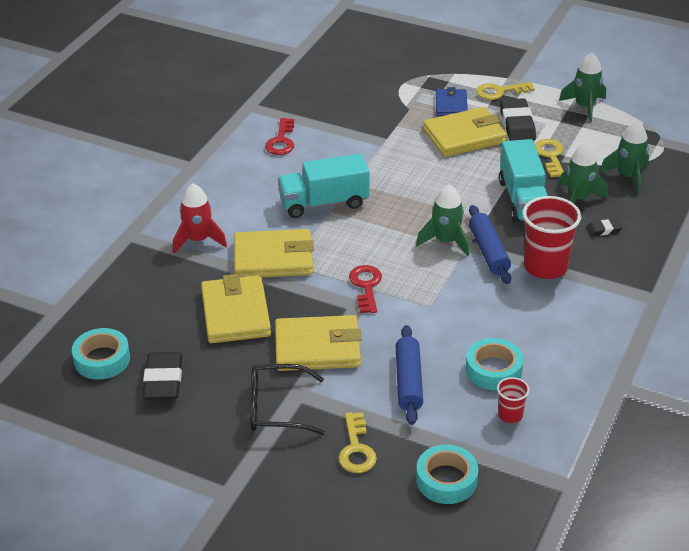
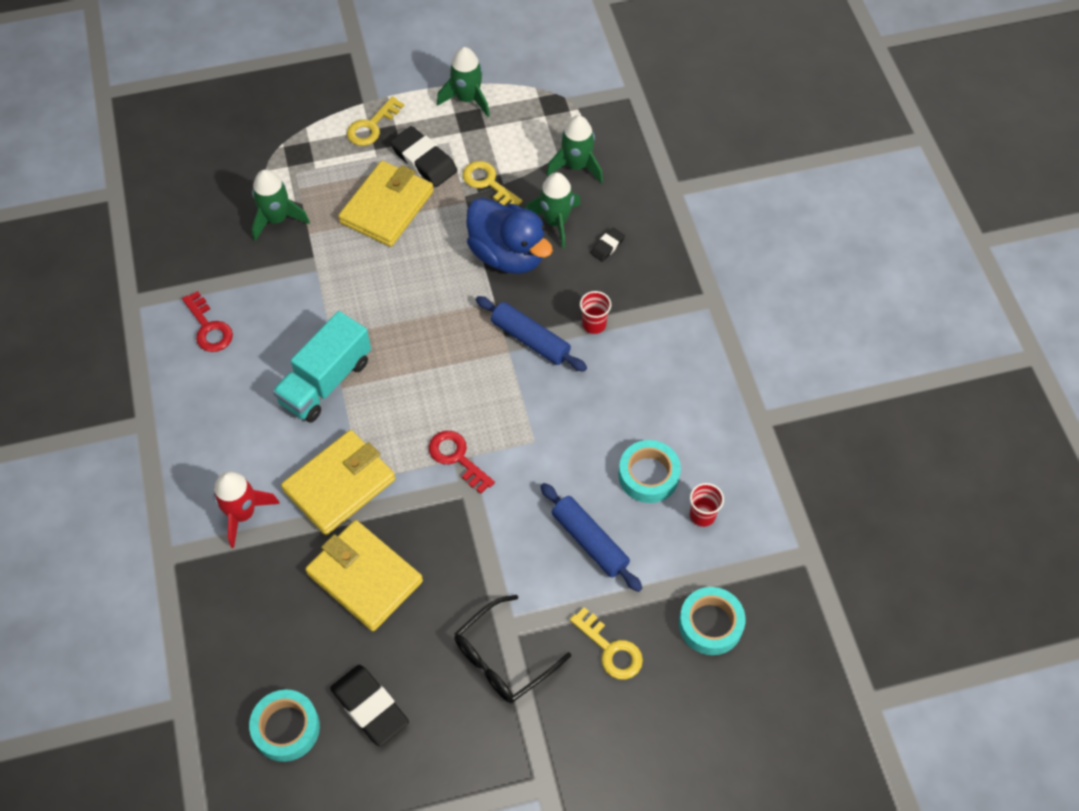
camera: 40 degrees left, 20 degrees up
yellow wallet [275,315,362,371] -> none
green rocket [416,184,469,256] -> green rocket moved to [252,169,310,241]
blue wallet [436,87,468,116] -> none
turquoise truck [499,139,548,222] -> blue duck [466,198,553,274]
red cup [522,196,581,279] -> red cup [580,291,611,334], size x0.50

